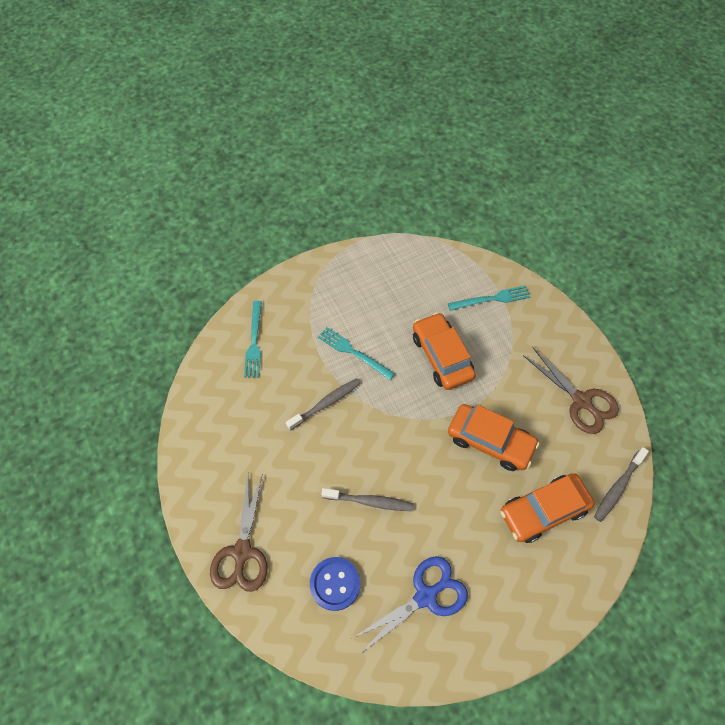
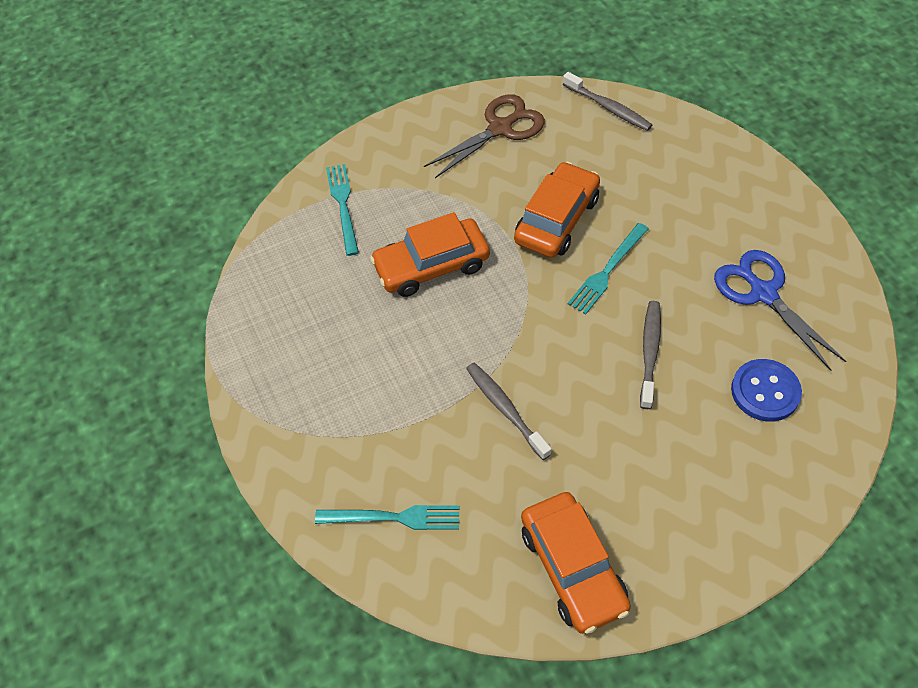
camera: 85 degrees left, 5 degrees down
brown scissors [210,473,267,592] -> none
turquoise fork [318,327,395,380] -> turquoise fork moved to [568,223,649,314]
orange car [501,473,595,543] -> orange car moved to [521,492,631,634]

